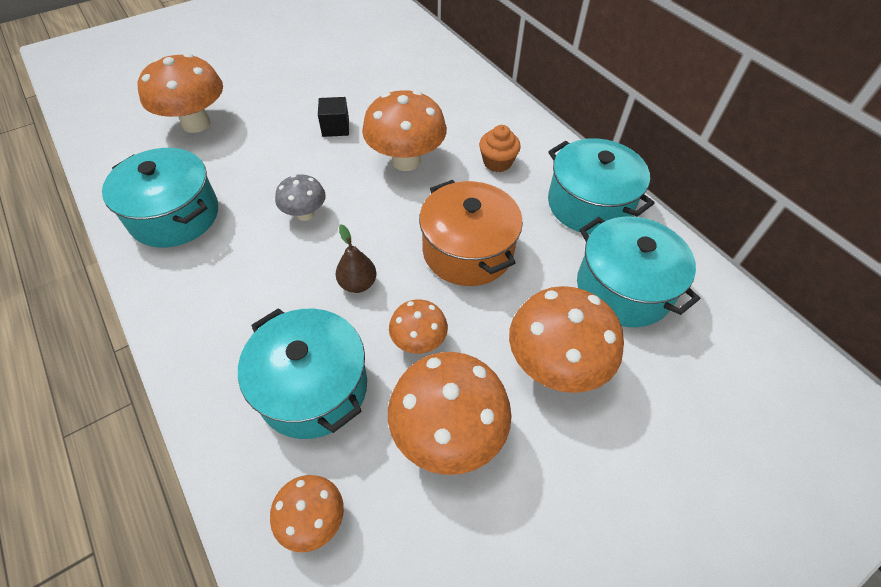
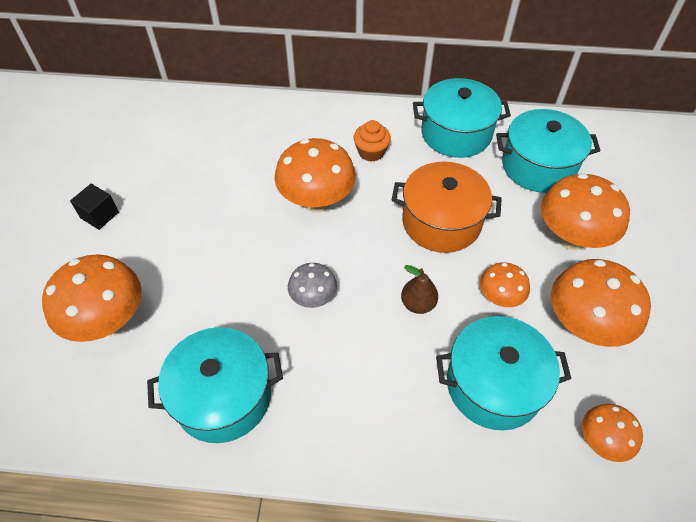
camera: 50 degrees left, 0 degrees up
black cube [318,97,349,137] -> black cube moved to [70,184,119,230]

